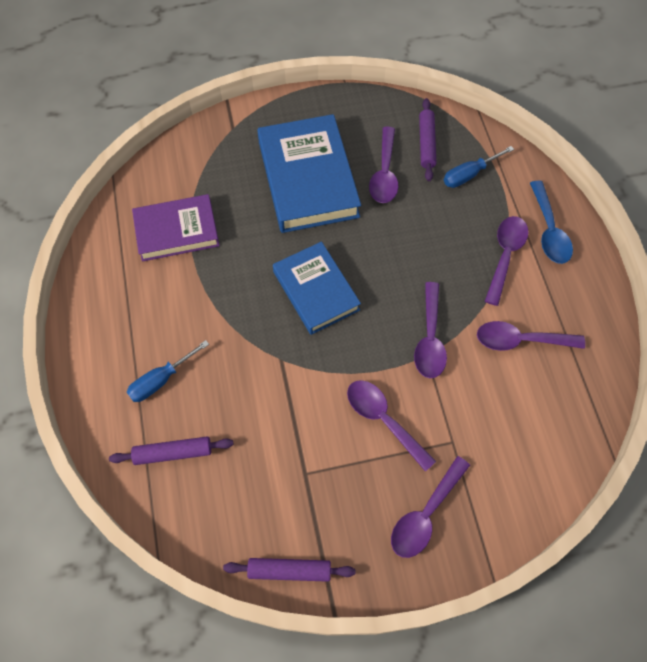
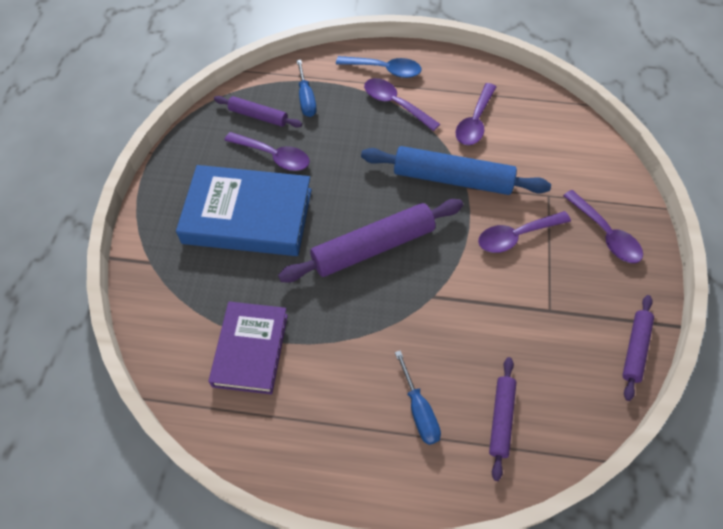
camera: 70 degrees left, 5 degrees down
blue book [273,242,361,335] -> purple rolling pin [278,199,463,283]
purple spoon [414,282,447,378] -> blue rolling pin [361,146,551,195]

